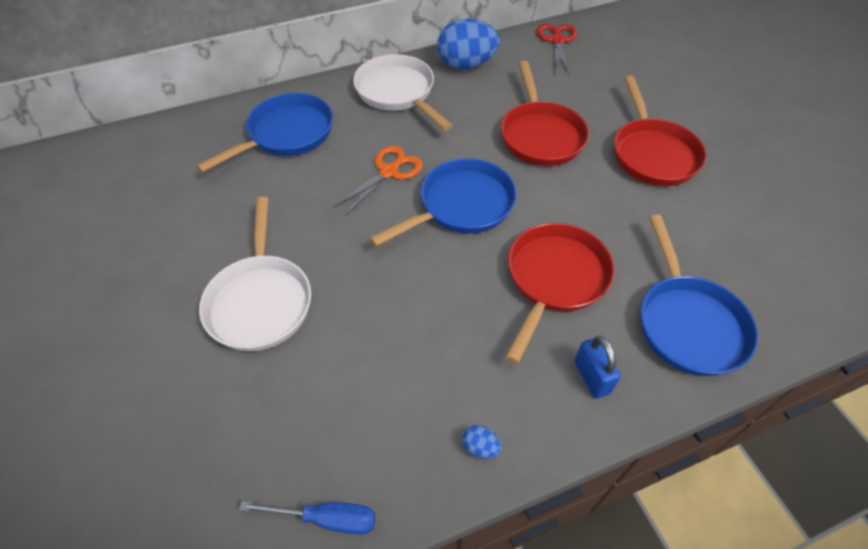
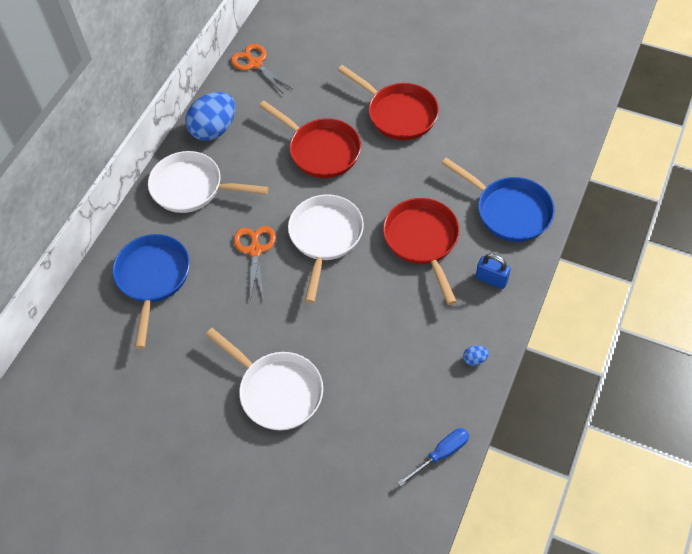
camera: 40 degrees left, 5 degrees up
blue pan [370,158,517,247] -> white pan [288,194,364,303]
red scissors [536,24,577,75] -> orange scissors [231,44,293,93]

